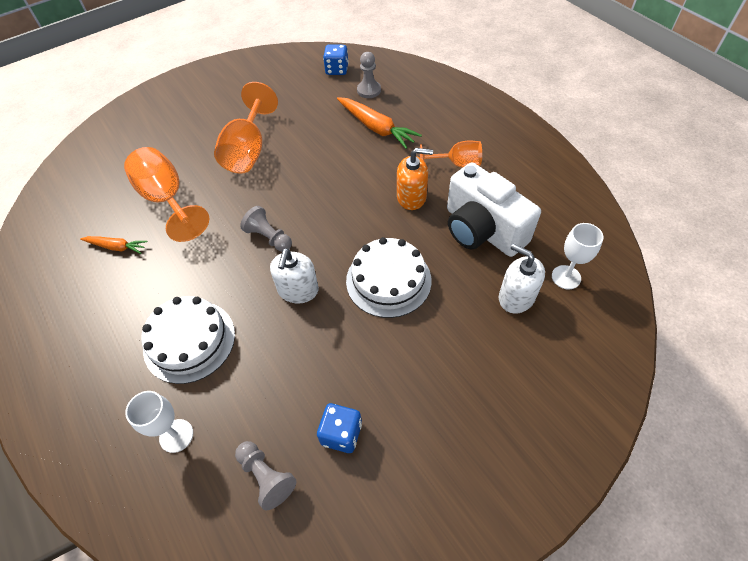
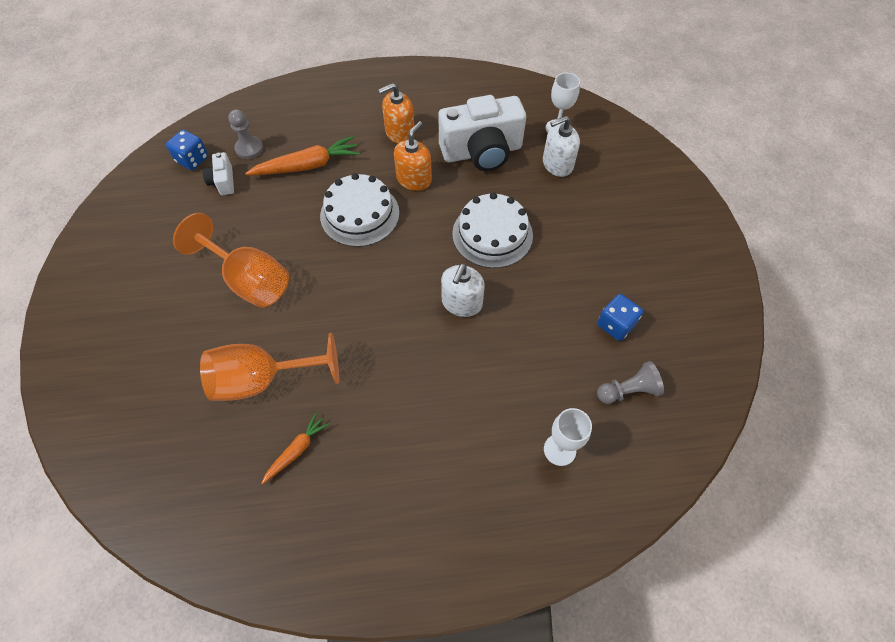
camera: 65 degrees left, 5 degrees up
white cake [141,296,235,384] -> white cake moved to [320,173,399,247]
grey pawn [240,206,292,252] -> none
white soap dispenser [270,248,319,304] -> white soap dispenser turned 75 degrees clockwise [441,263,485,317]
orange goblet [420,141,482,168] -> orange soap dispenser [378,83,415,144]
none -> white camera [202,152,234,195]

